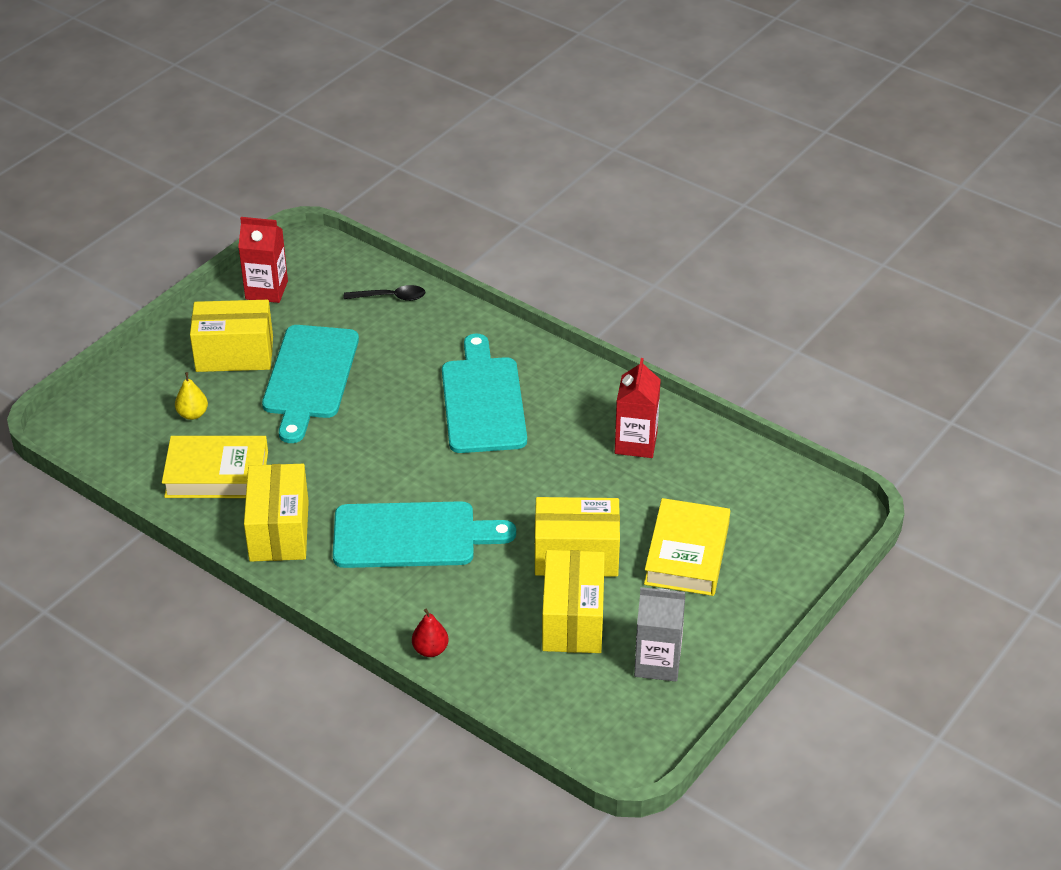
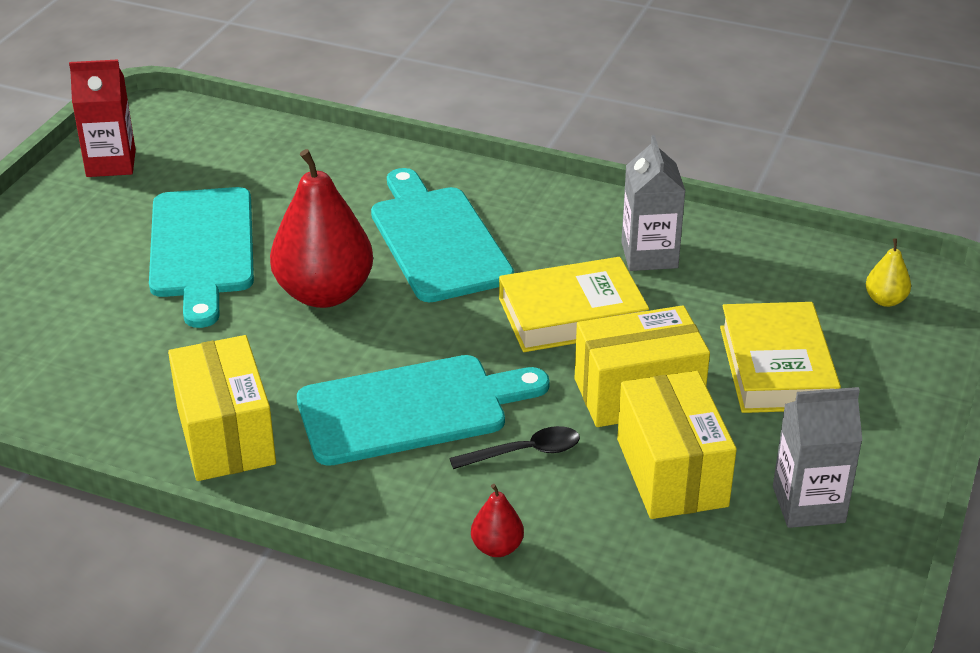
camera: 15 degrees left, 5 degrees down
yellow book [162,436,268,498] -> yellow book moved to [499,257,649,352]
yellow pear [175,372,208,420] -> yellow pear moved to [866,238,911,307]
yellow box [190,300,273,372] -> none
black spoon [344,285,426,301] -> black spoon moved to [449,426,580,469]
red carton [615,358,661,458] -> grey carton [621,135,685,271]
none -> red pear [270,149,373,308]

